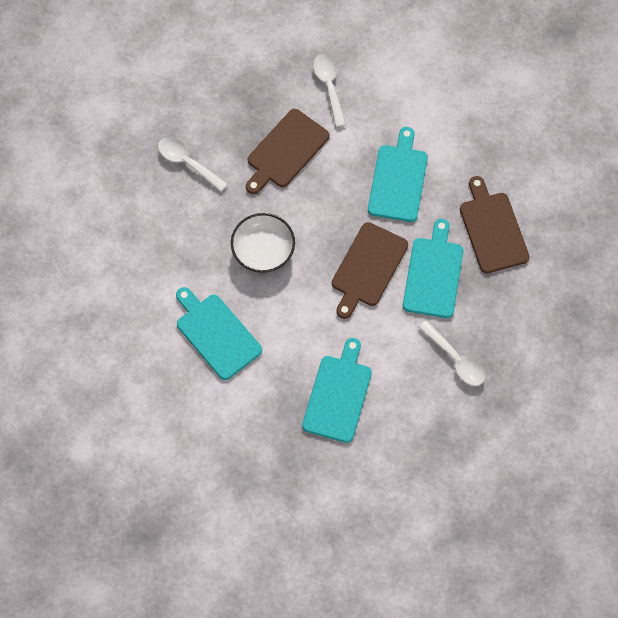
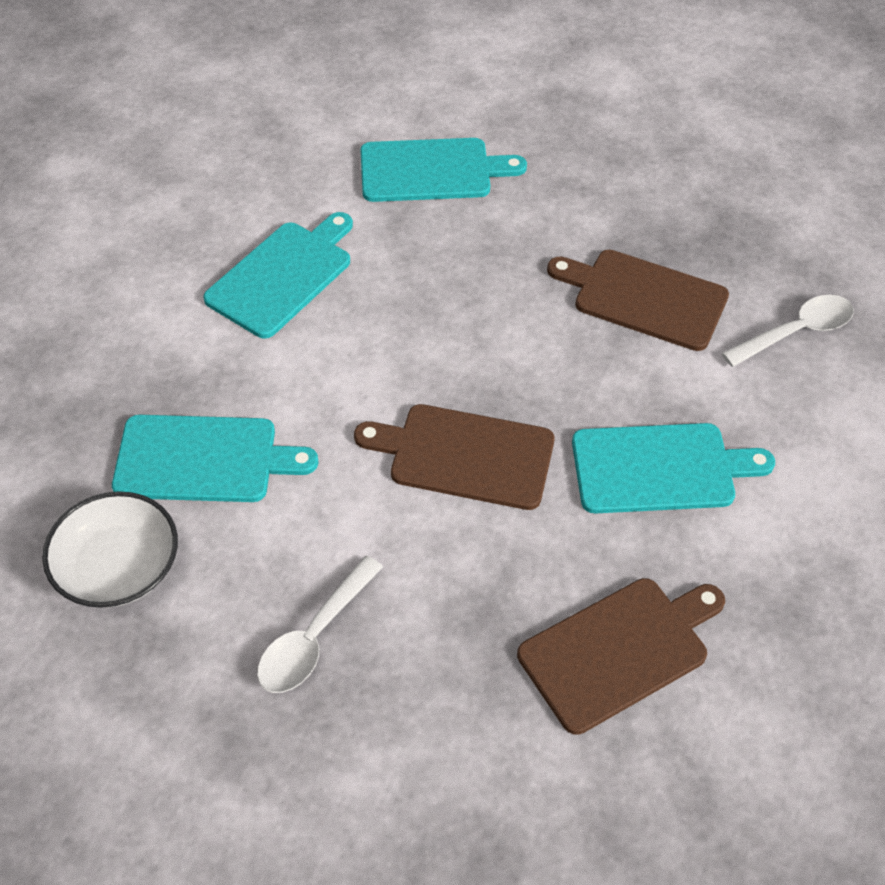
camera: 75 degrees right, 15 degrees down
white spoon [158,137,228,192] -> none
white bowl [231,213,295,273] -> white bowl moved to [42,491,178,608]
turquoise cutting board [403,219,463,318] -> turquoise cutting board moved to [360,138,527,202]

